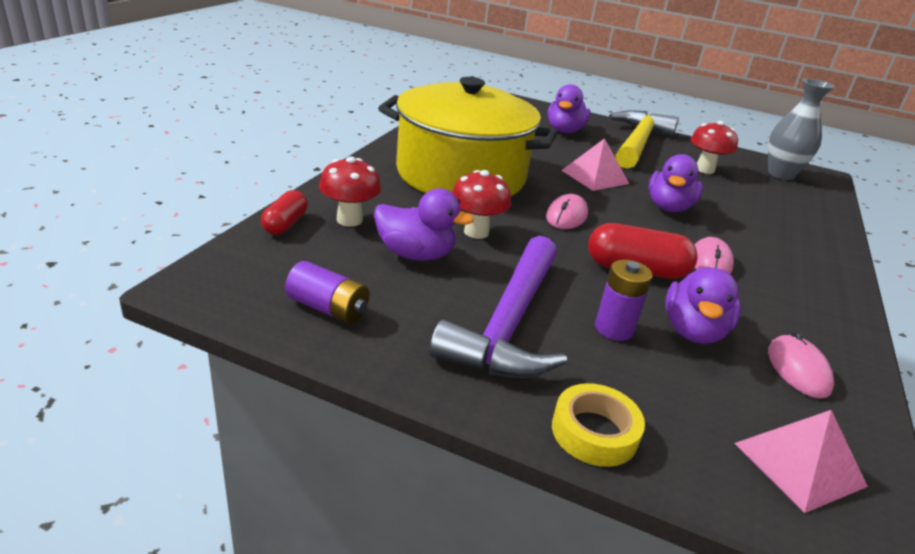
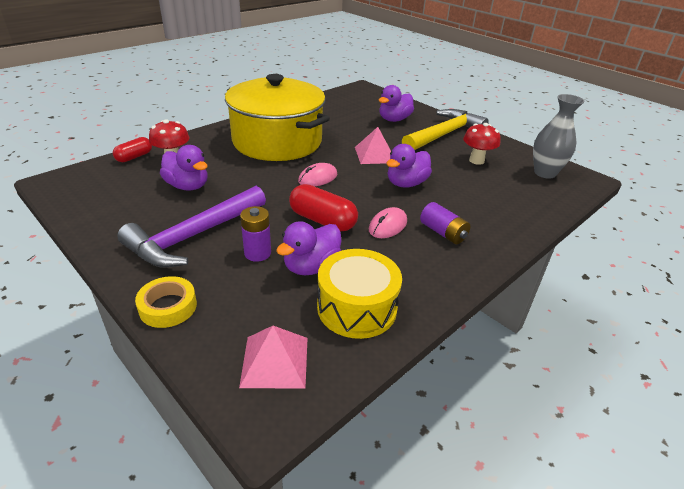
camera: 25 degrees right, 5 degrees up
purple battery [285,261,369,324] -> purple battery moved to [420,202,470,244]
red mushroom [452,170,511,239] -> none
pink mouse [768,332,834,399] -> yellow drum [317,249,402,339]

